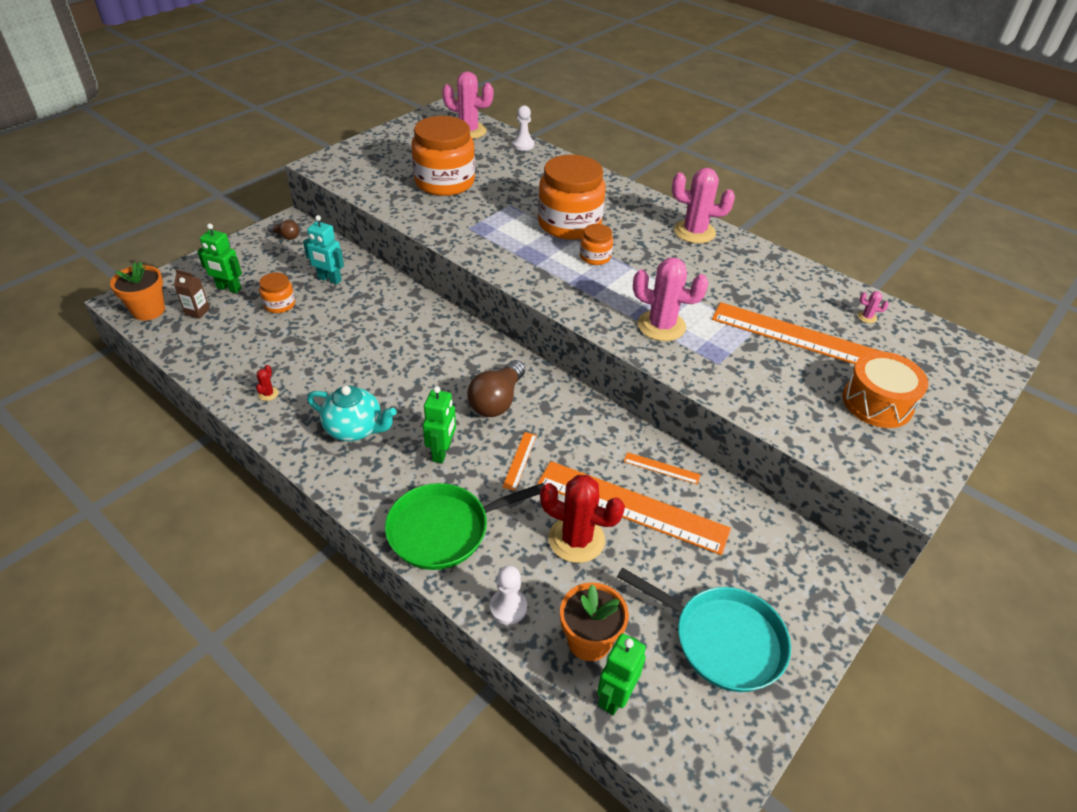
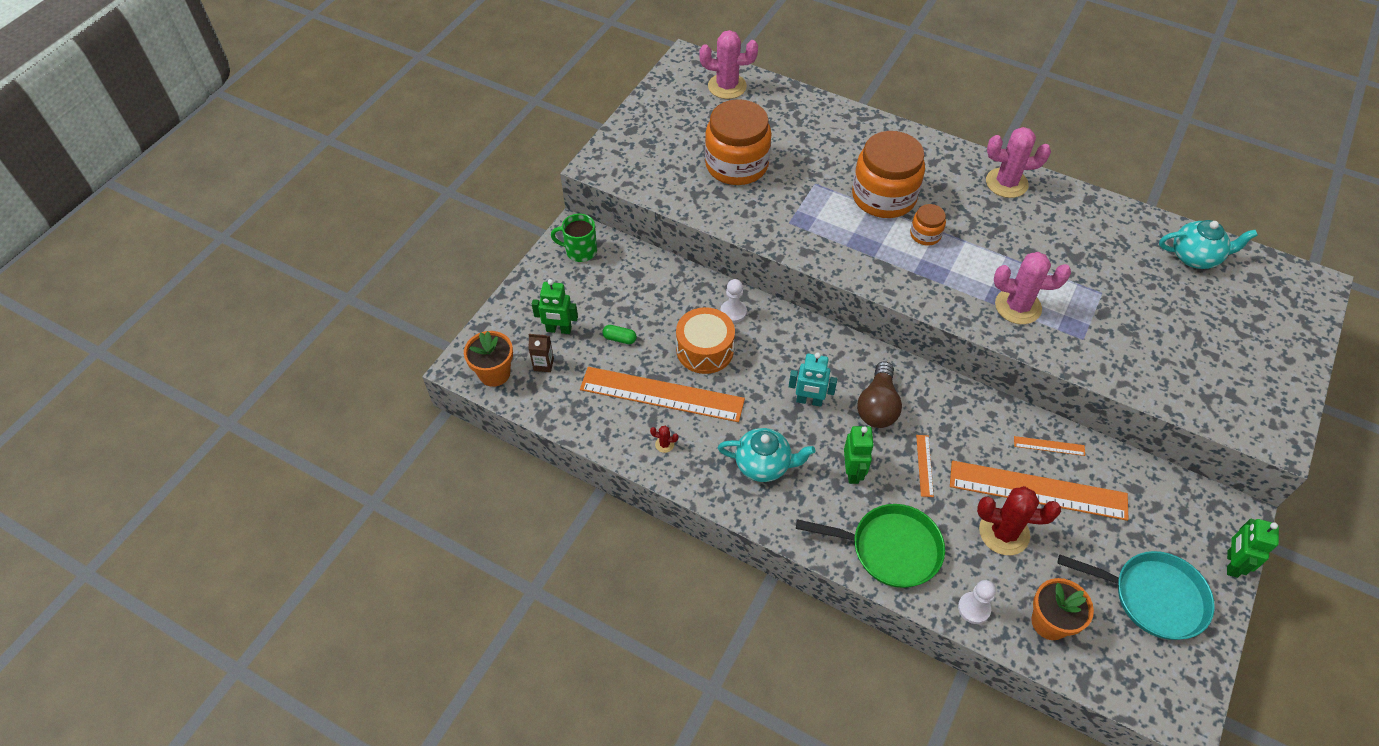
camera: 10 degrees left, 10 degrees up
red cactus [256,365,278,401] -> red cactus turned 75 degrees counterclockwise [650,426,678,453]
orange jar [259,272,295,313] -> green capsule [602,325,637,344]
brown light bulb [267,220,300,240] -> green mug [551,214,597,262]
turquoise robot [303,215,344,285] -> turquoise robot moved to [789,352,837,407]
green pan [385,483,544,570] -> green pan turned 135 degrees counterclockwise [796,504,945,588]
white pawn [512,105,534,151] -> white pawn moved to [720,279,747,323]
green robot [597,633,646,715] -> green robot moved to [1227,519,1279,578]
orange ruler [712,302,880,364] -> orange ruler moved to [580,367,745,422]
orange drum [843,351,928,428] -> orange drum moved to [676,307,735,374]
pink cactus [858,291,889,323] -> turquoise teapot [1159,220,1258,269]

